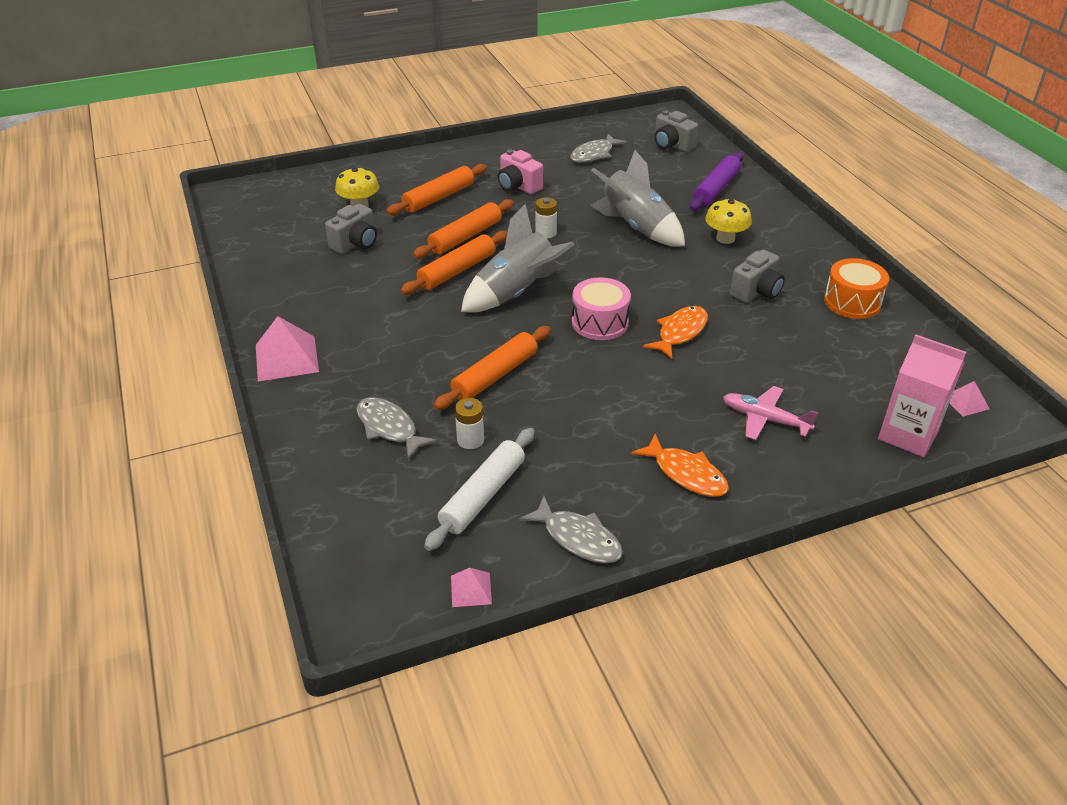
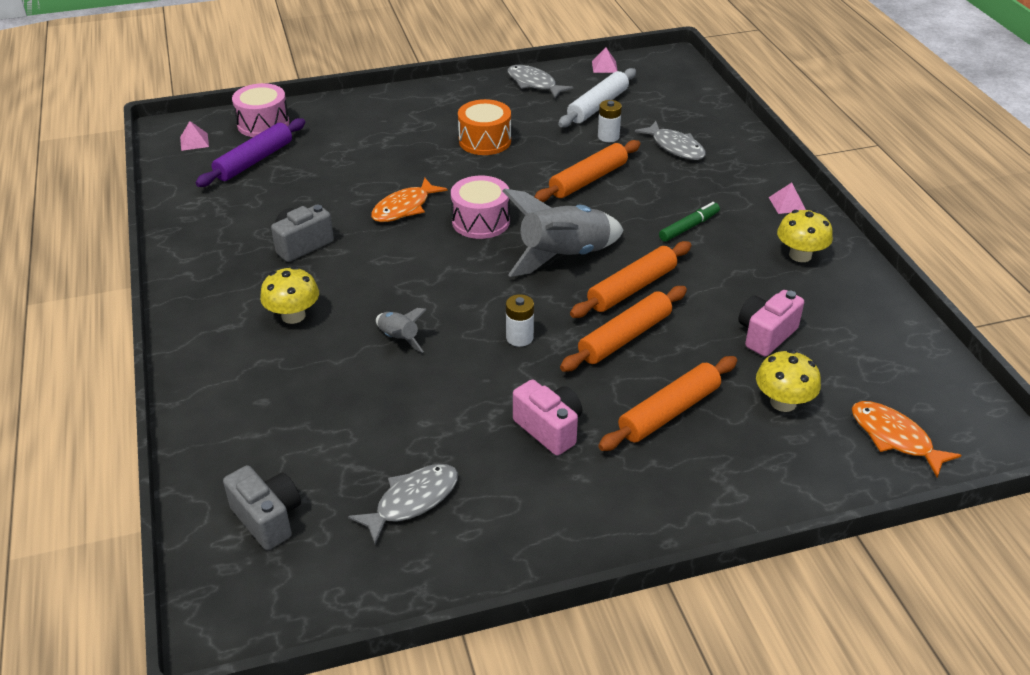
camera: 175 degrees left, 0 degrees up
pink pyramid [256,316,319,381] -> pink pyramid [769,183,806,214], size x0.52
grey camera [325,204,377,254] -> pink camera [738,290,804,357]
grey rocket [591,150,685,246] -> grey rocket [376,308,427,353], size x0.47
orange fish [631,434,729,497] -> orange fish moved to [852,401,962,478]
purple rolling pin [690,152,744,211] -> purple rolling pin moved to [196,118,305,187]
pink plane [723,386,818,440] -> none
orange drum [824,258,889,319] -> orange drum moved to [458,99,511,155]
pink carton [878,334,966,457] -> pink drum [232,83,289,137]
none -> green marker [659,202,720,242]
none -> yellow mushroom [777,210,833,262]

